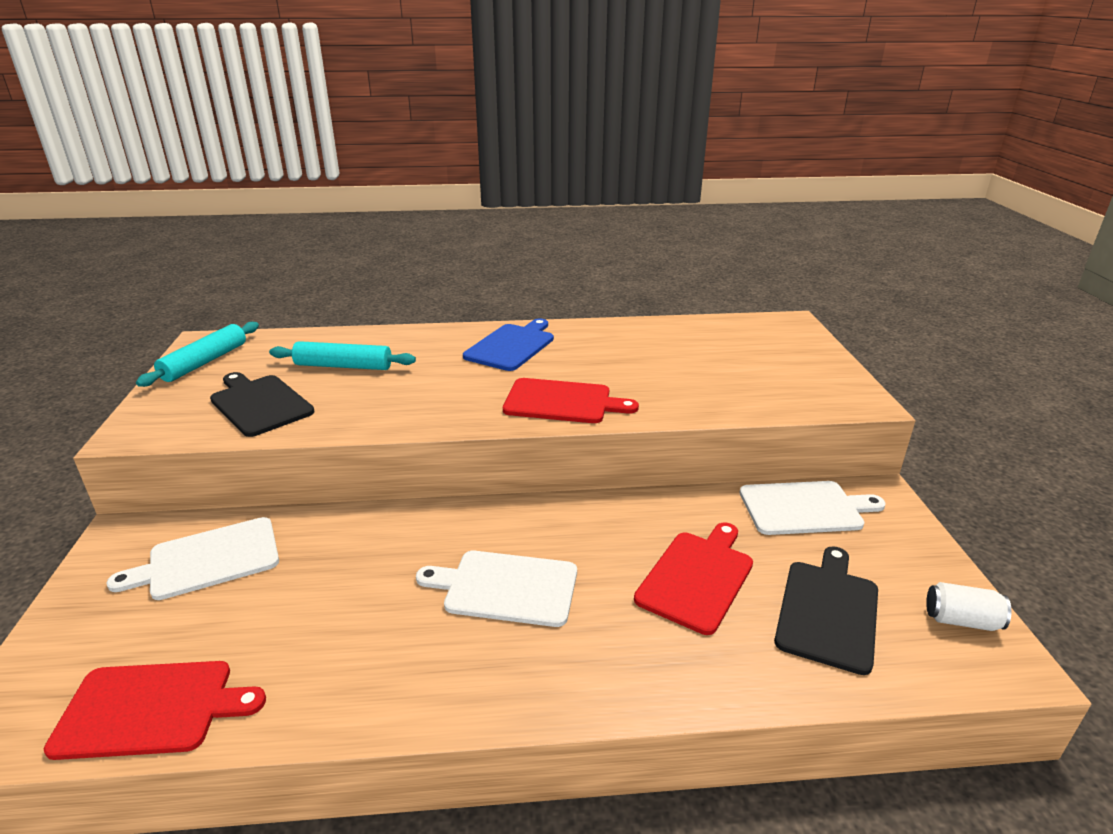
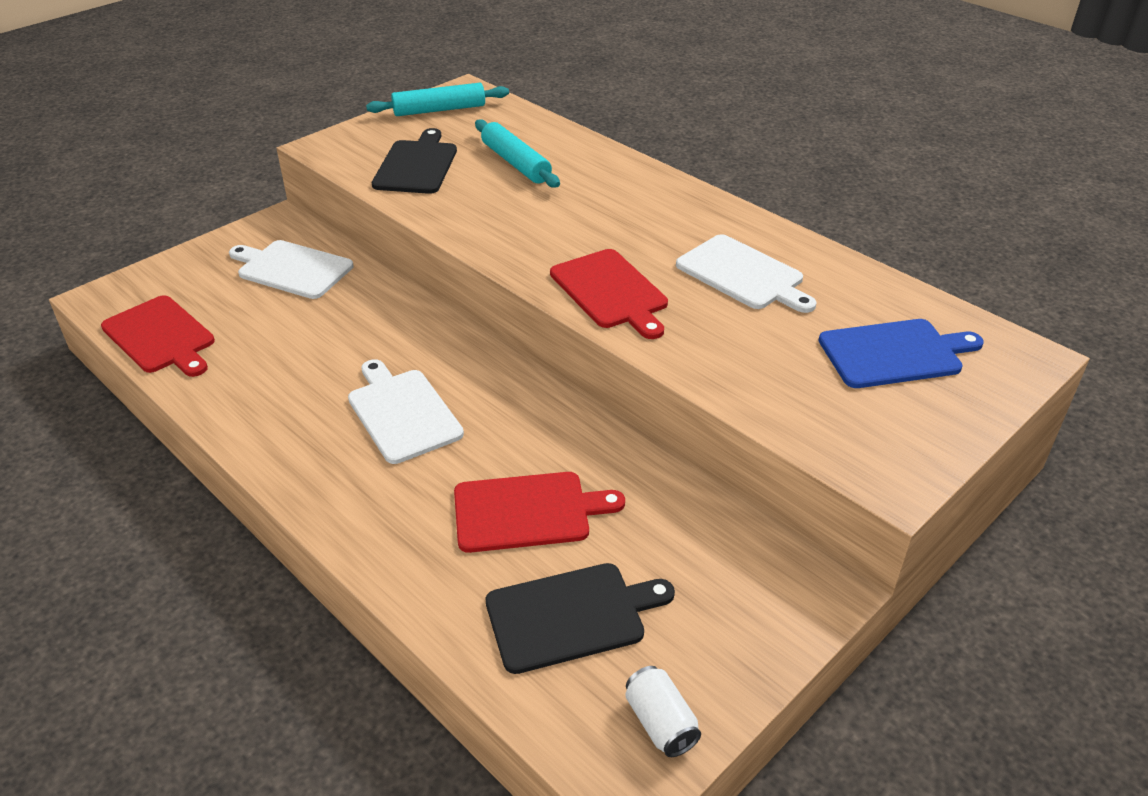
camera: 50 degrees right, 10 degrees up
blue cutting board [463,319,554,371] -> blue cutting board moved to [819,319,984,388]
white cutting board [740,481,886,535] -> white cutting board moved to [676,234,816,313]

